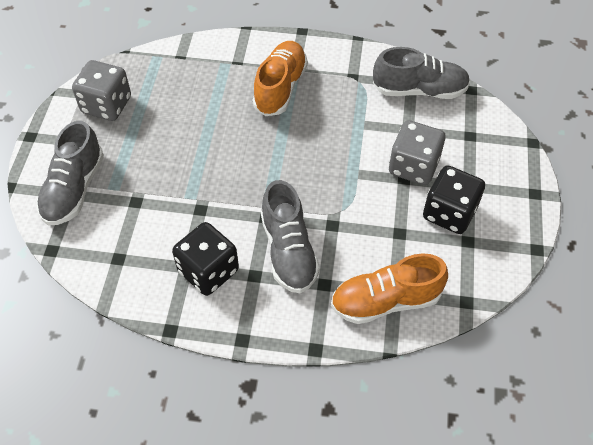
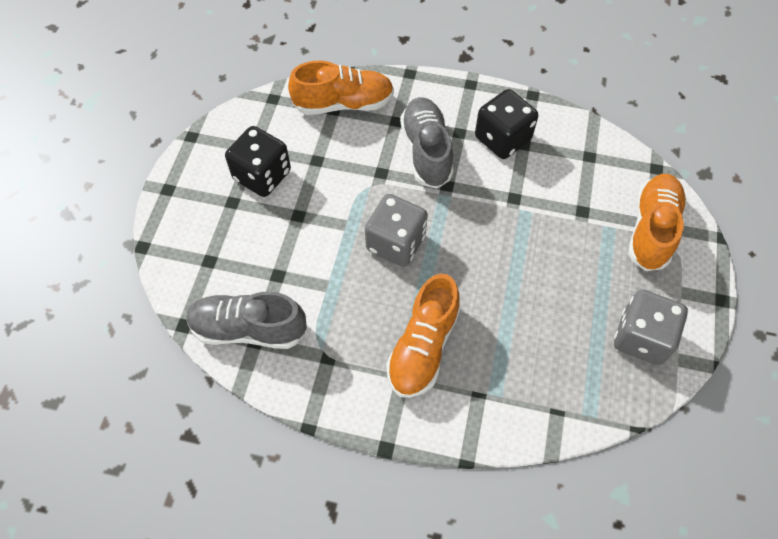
camera: 175 degrees left, 5 degrees up
grey shoe [36,121,104,225] -> orange shoe [628,174,687,271]
grey dice [389,120,445,185] -> grey dice moved to [365,194,428,267]

